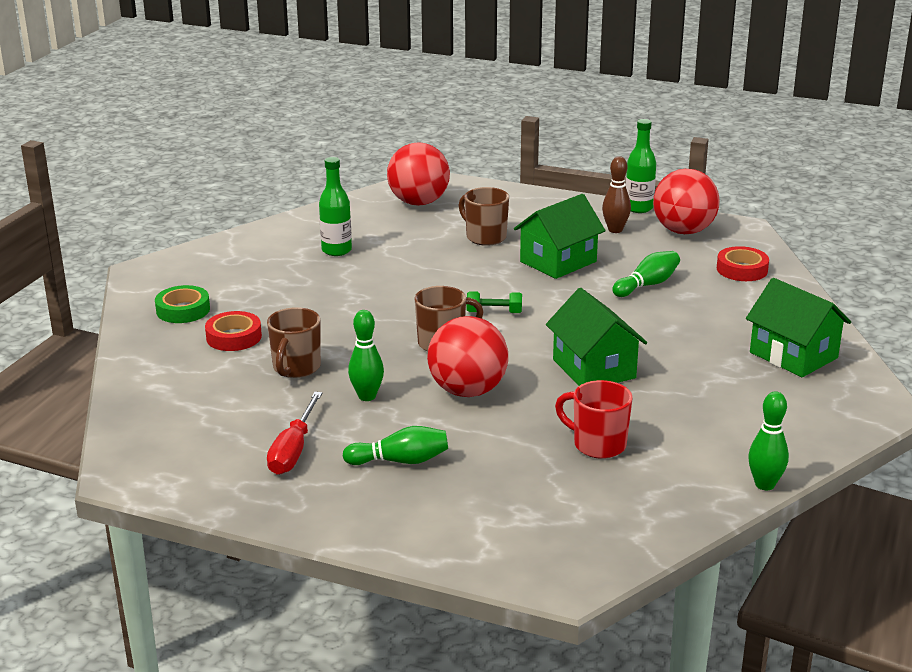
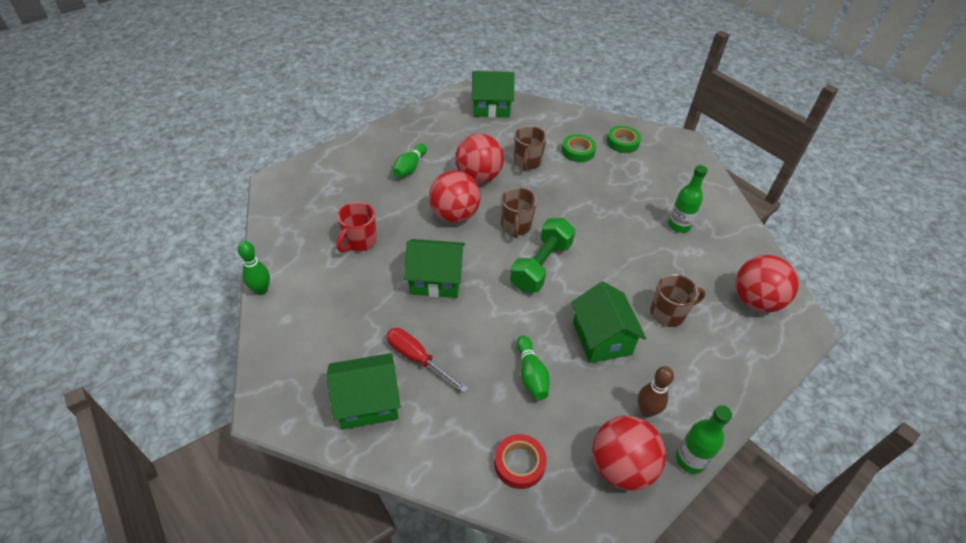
camera: 115 degrees right, 20 degrees up
red tape [205,311,262,351] -> green tape [562,134,596,162]
brown mug [267,307,321,378] -> brown mug turned 120 degrees counterclockwise [514,126,547,171]
red screwdriver [267,392,322,475] -> red screwdriver moved to [386,328,468,392]
green bowling pin [348,310,384,401] -> red ball [455,134,504,183]
green dumbbell [467,291,522,313] -> green dumbbell [510,218,575,293], size x2.05
red mug [555,380,633,459] -> red mug turned 150 degrees clockwise [336,202,377,252]
none -> green house [472,71,515,118]

